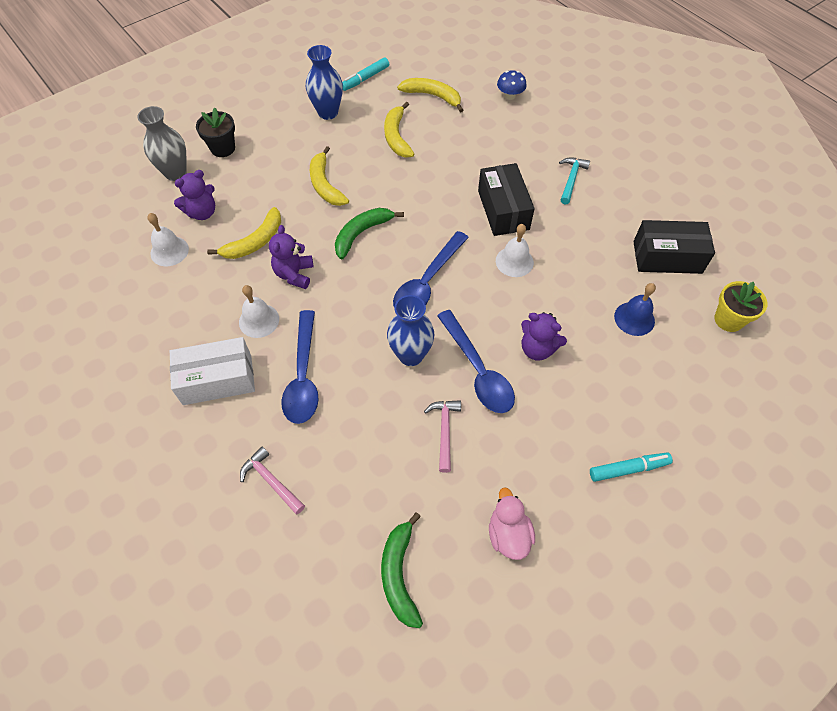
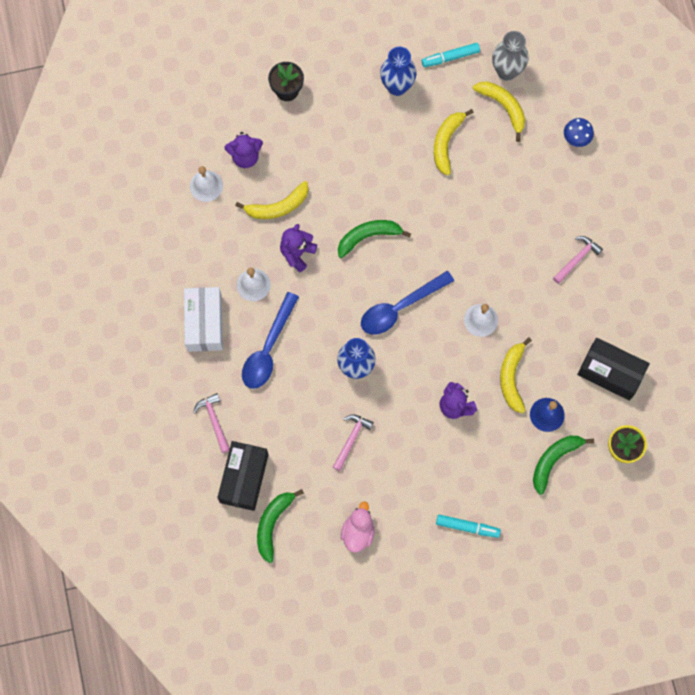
camera: 25 degrees right, 15 degrees up
grey vase [137,106,187,181] -> grey vase moved to [492,31,529,81]
white box [170,337,255,405] -> white box turned 75 degrees clockwise [184,287,223,352]
yellow banana [310,146,349,206] -> yellow banana moved to [500,337,532,413]
blue spoon [437,310,515,413] -> none
black box [478,163,535,236] -> black box moved to [217,441,269,511]
turquoise hammer [559,157,590,205] -> pink hammer [553,236,603,284]
none -> green banana [533,436,594,495]

